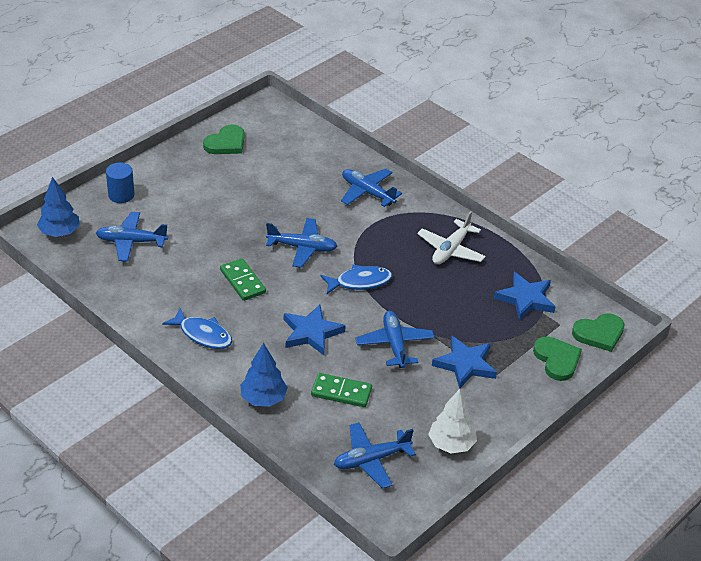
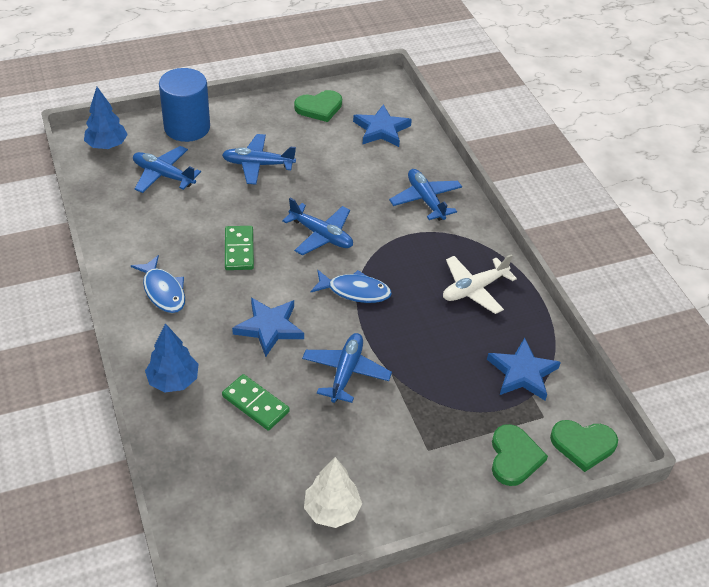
camera: 25 degrees right, 5 degrees up
blue cylinder [106,162,135,203] -> blue cylinder [159,68,210,142], size x1.72
blue plane [334,422,416,489] -> blue plane moved to [222,134,296,185]
blue star [432,336,497,389] -> blue star moved to [353,104,412,147]

